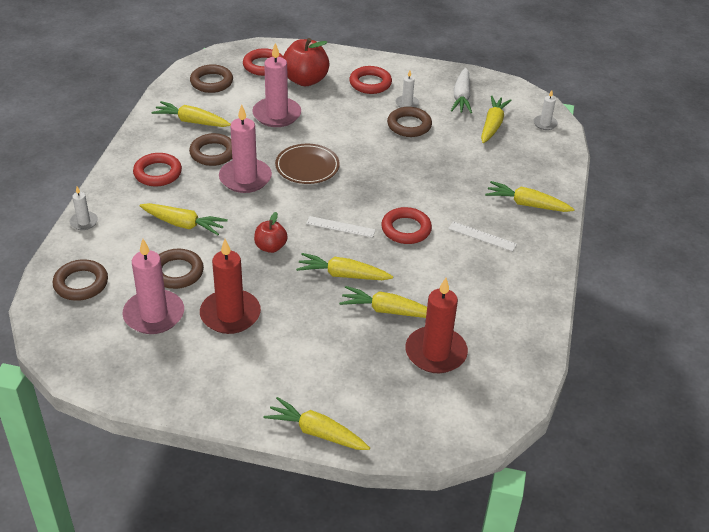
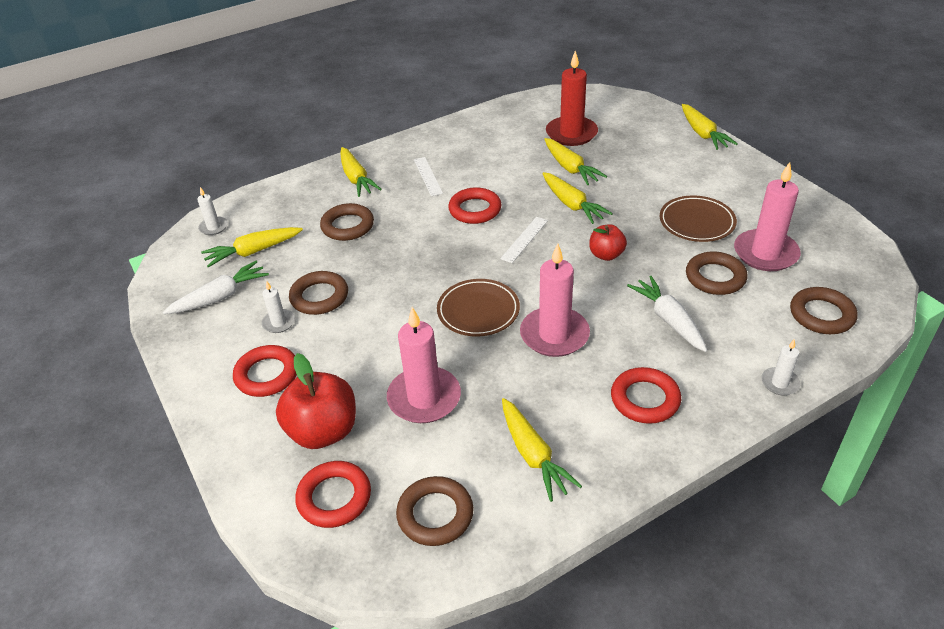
camera: 130 degrees left, 0 degrees up
yellow carrot [139,203,228,235] -> white carrot [627,276,707,352]
brown ring [189,133,232,166] -> brown ring moved to [320,203,374,241]
red candle [200,239,261,334] -> brown plate [659,196,737,242]
white ruler [306,216,376,238] -> white ruler turned 60 degrees clockwise [500,217,548,263]

